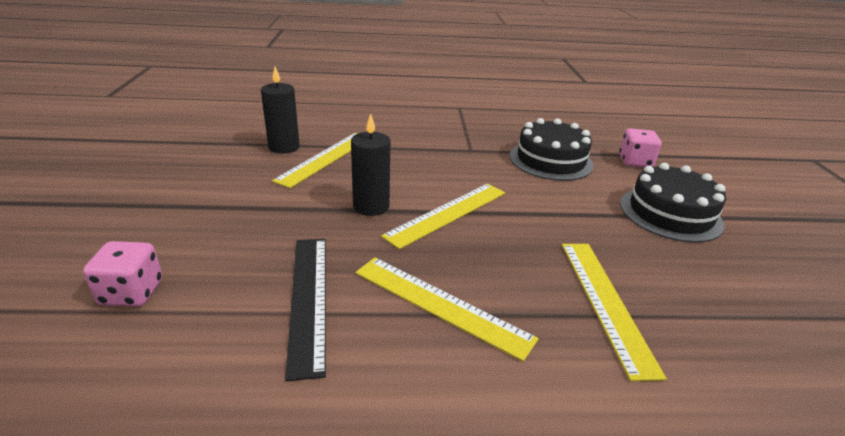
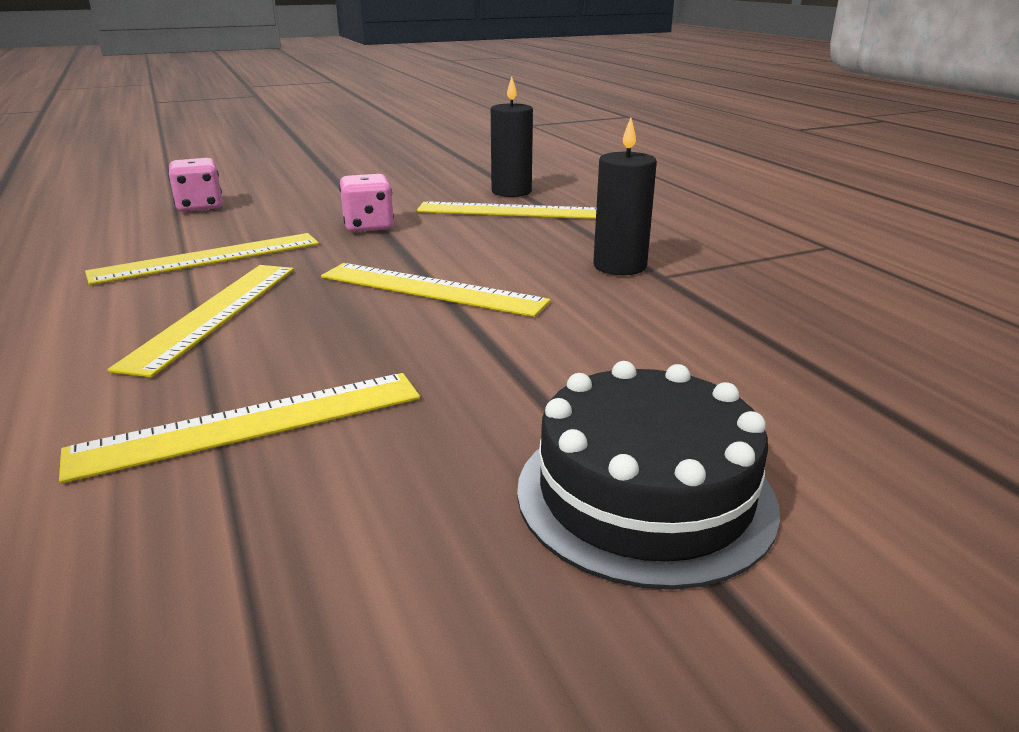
camera: 70 degrees right, 5 degrees down
black ruler [285,239,326,381] -> yellow ruler [85,233,319,285]
black candle [351,113,390,216] -> black candle moved to [593,118,657,275]
black cake [510,118,594,181] -> none
pink dice [619,128,662,167] -> pink dice moved to [339,174,394,232]

